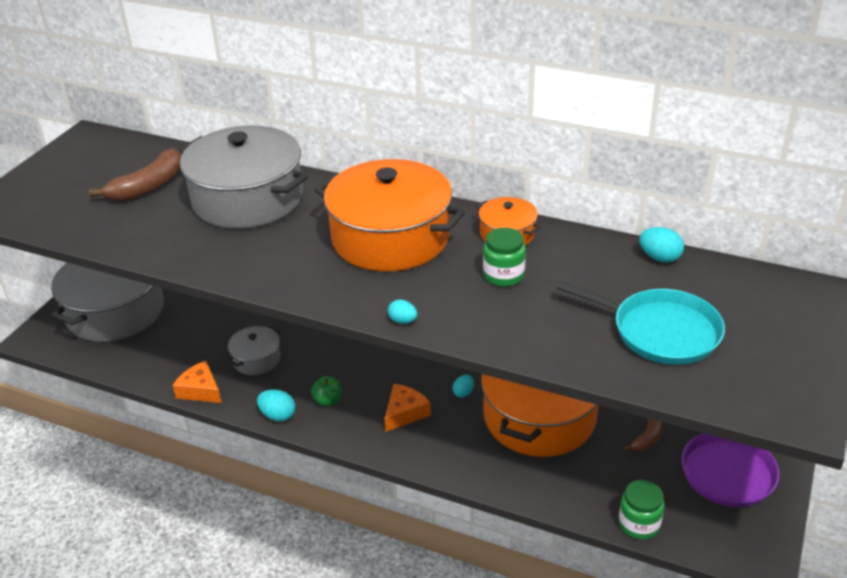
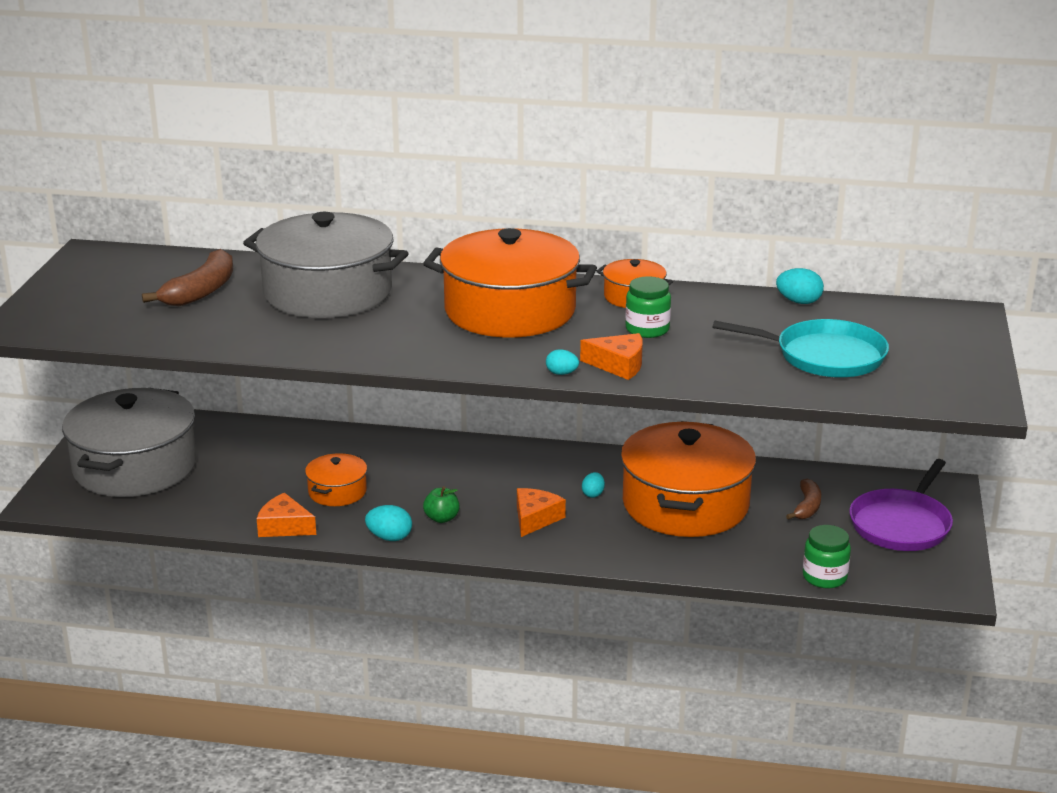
camera: 15 degrees left, 10 degrees down
grey pot [227,326,281,375] -> orange pot [305,453,367,506]
none -> orange cheese [580,333,643,380]

